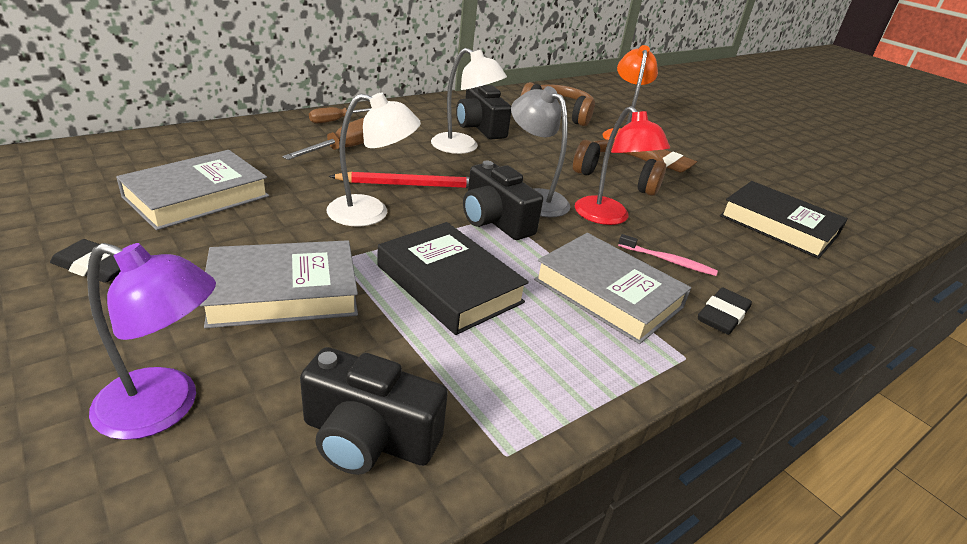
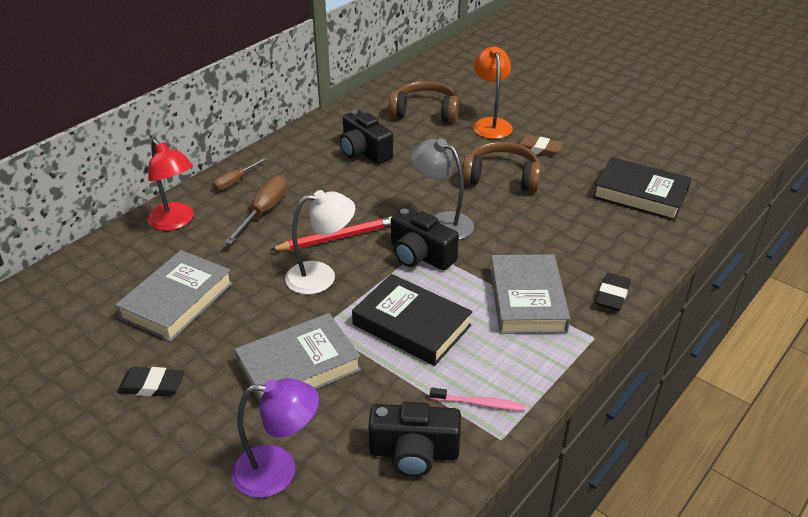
camera: 10 degrees left, 5 degrees up
white lamp [431,48,507,154] -> none
grey book [534,233,691,344] -> grey book turned 60 degrees clockwise [490,254,570,334]
red lamp [575,106,670,225] -> red lamp moved to [147,139,194,231]
pink toothbrush [618,234,718,276] -> pink toothbrush moved to [430,388,526,411]

